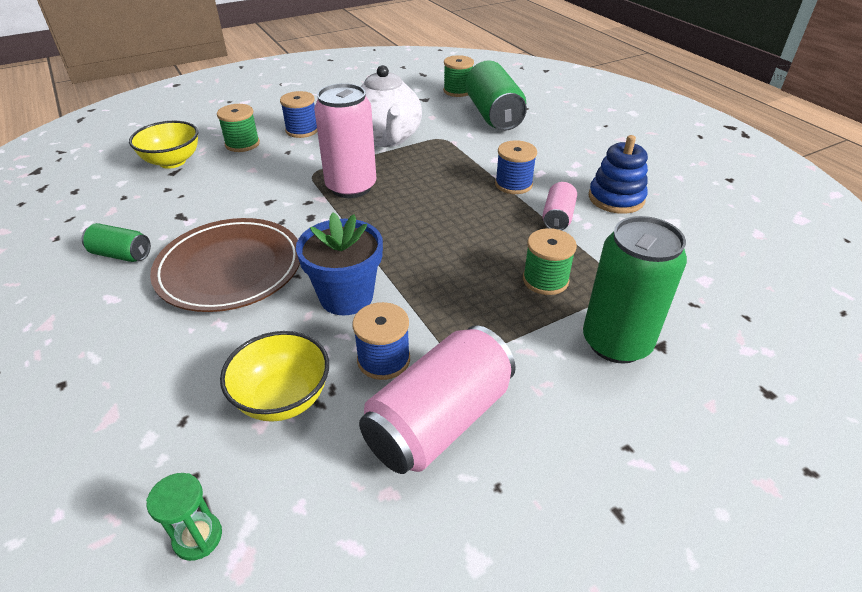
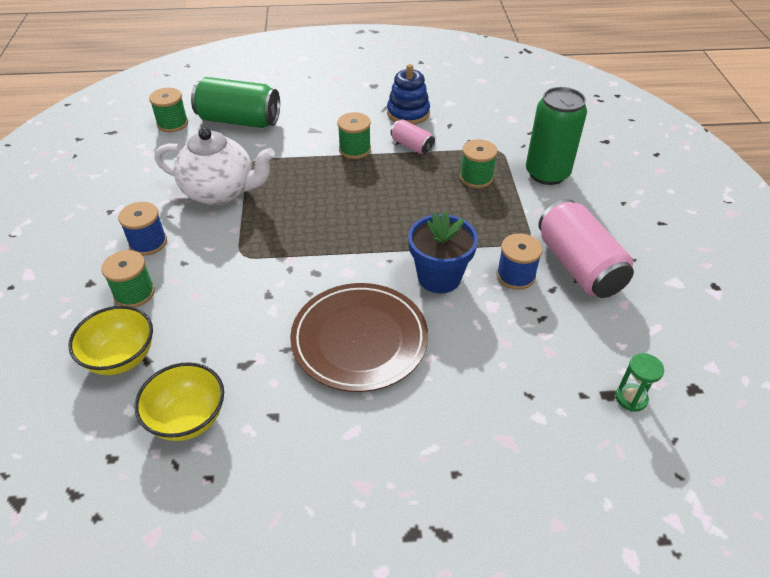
camera: 65 degrees left, 5 degrees up
green can [82,223,151,262] -> none
yellow bowl [220,331,329,422] -> yellow bowl moved to [135,362,224,441]
pink can [314,83,376,198] -> none
blue spool [495,140,537,194] -> green spool [337,112,371,159]

